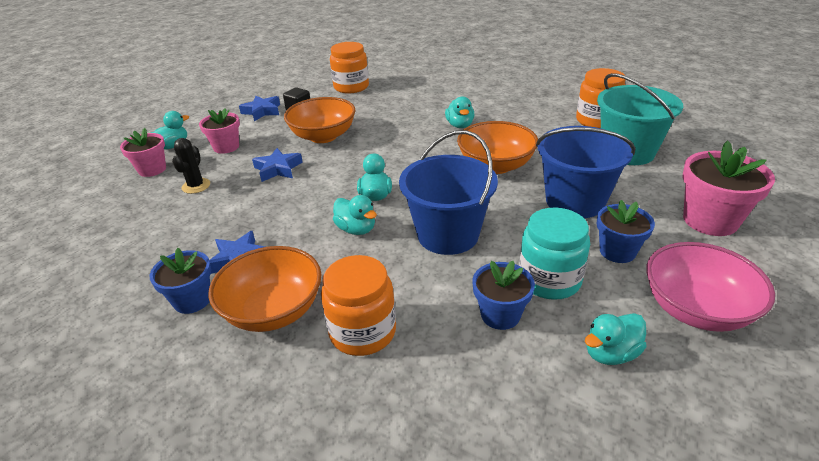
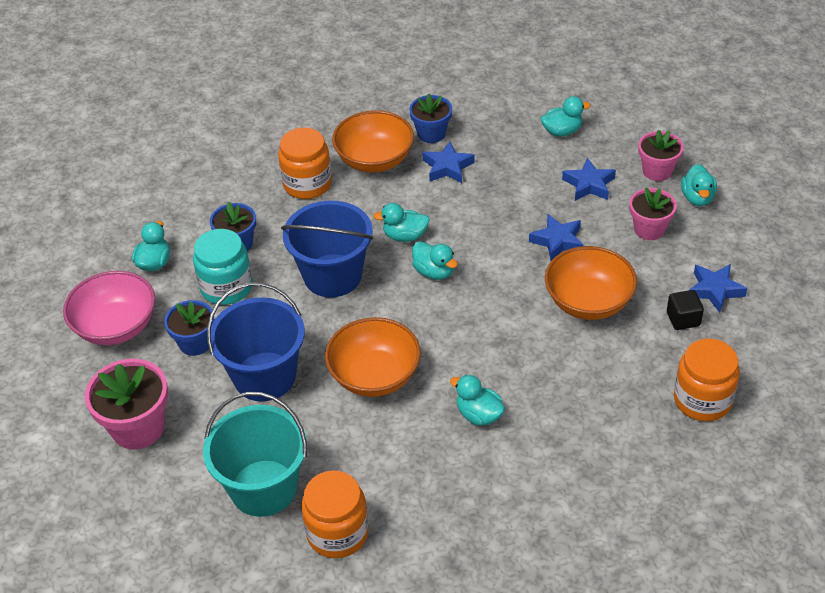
camera: 135 degrees right, 10 degrees up
black cactus [172,138,210,194] -> blue star [562,158,616,201]
none -> turquoise duck [541,96,590,136]

